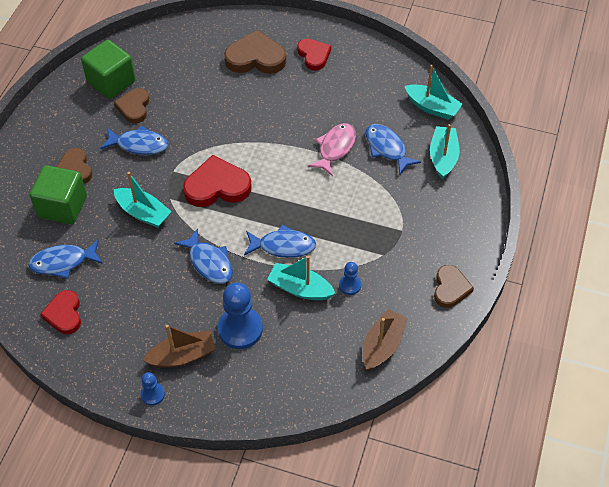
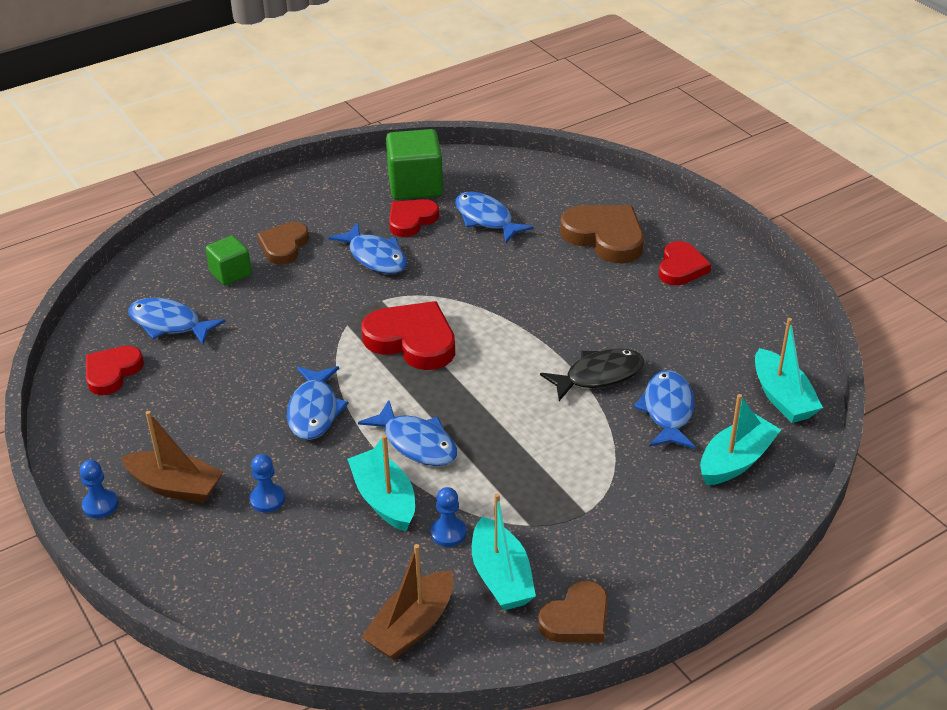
camera: 40 degrees right, 15 degrees down
green cube [30,165,87,224] -> green cube [205,236,252,286], size x0.60
brown heart [114,88,150,123] -> red heart [389,199,439,237]
turquoise boat [114,172,172,228] -> turquoise boat moved to [472,493,536,610]
blue pawn [218,282,263,349] -> blue pawn [250,454,285,513], size x0.51
pink fish [308,123,356,177] -> black fish [540,349,645,401]
brown boat [363,309,408,371] -> brown boat turned 150 degrees clockwise [361,544,454,660]
none -> blue fish [455,192,534,243]

